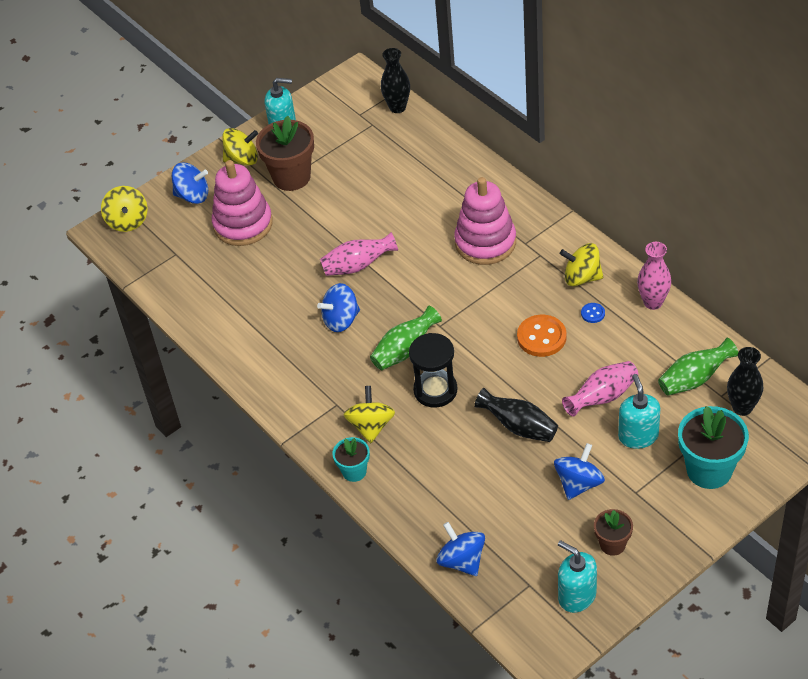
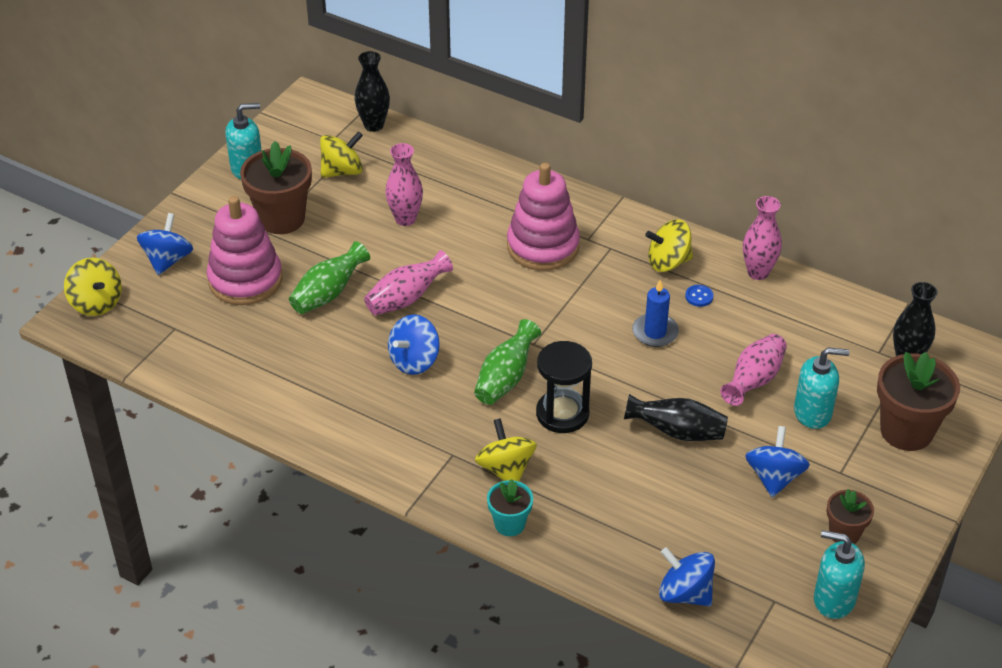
camera: 25 degrees left, 5 degrees down
blue spinning top [172,163,208,204] -> blue spinning top turned 60 degrees counterclockwise [137,213,193,275]
yellow spinning top [222,128,258,165] -> yellow spinning top moved to [320,131,363,178]
orange button [517,315,566,357] -> blue candle [632,280,679,347]
turquoise soap dispenser [618,374,660,449] -> turquoise soap dispenser turned 120 degrees clockwise [794,347,850,429]
green vase [658,338,738,396] -> green vase moved to [289,241,370,314]
turquoise flower pot [678,406,749,489] -> brown flower pot [877,352,960,451]
none -> pink vase [385,143,423,226]

